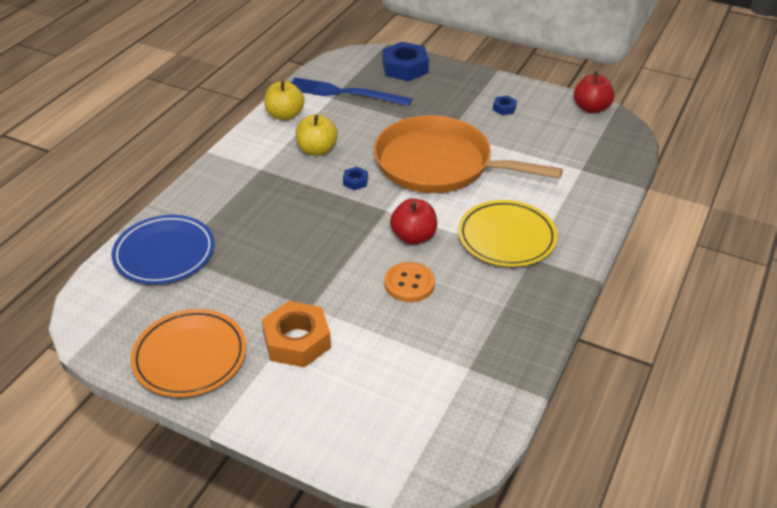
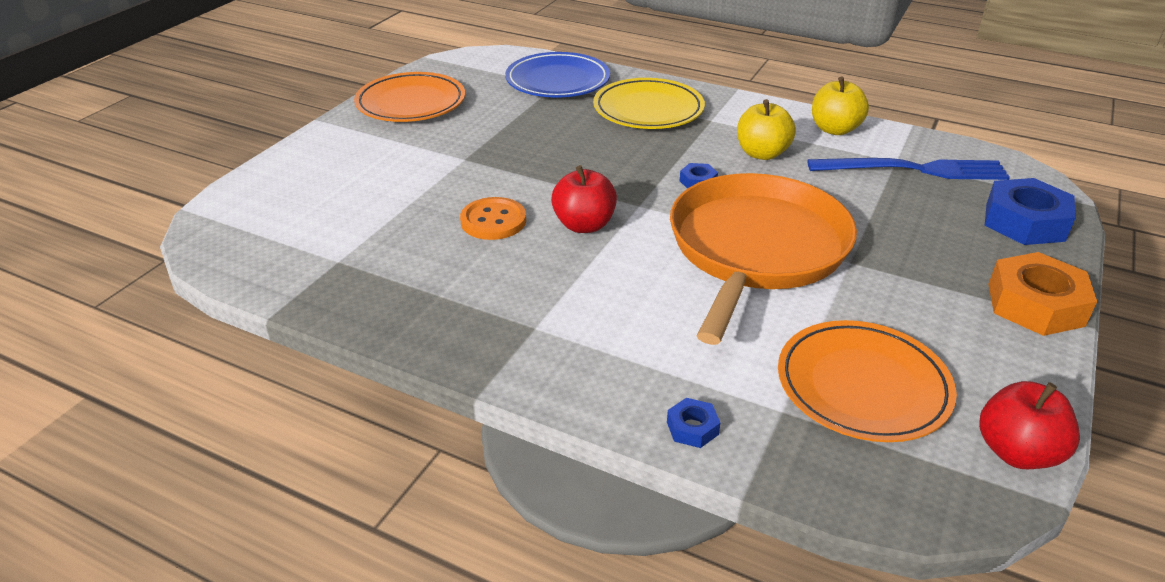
camera: 90 degrees right, 5 degrees down
orange nut [262,301,331,367] -> orange nut moved to [988,252,1097,336]
blue fork [291,77,412,106] -> blue fork turned 75 degrees clockwise [807,158,1010,180]
yellow plate [458,200,558,267] -> yellow plate moved to [593,78,705,129]
blue nut [493,96,517,115] -> blue nut moved to [667,398,720,448]
none -> orange plate [778,320,957,442]

